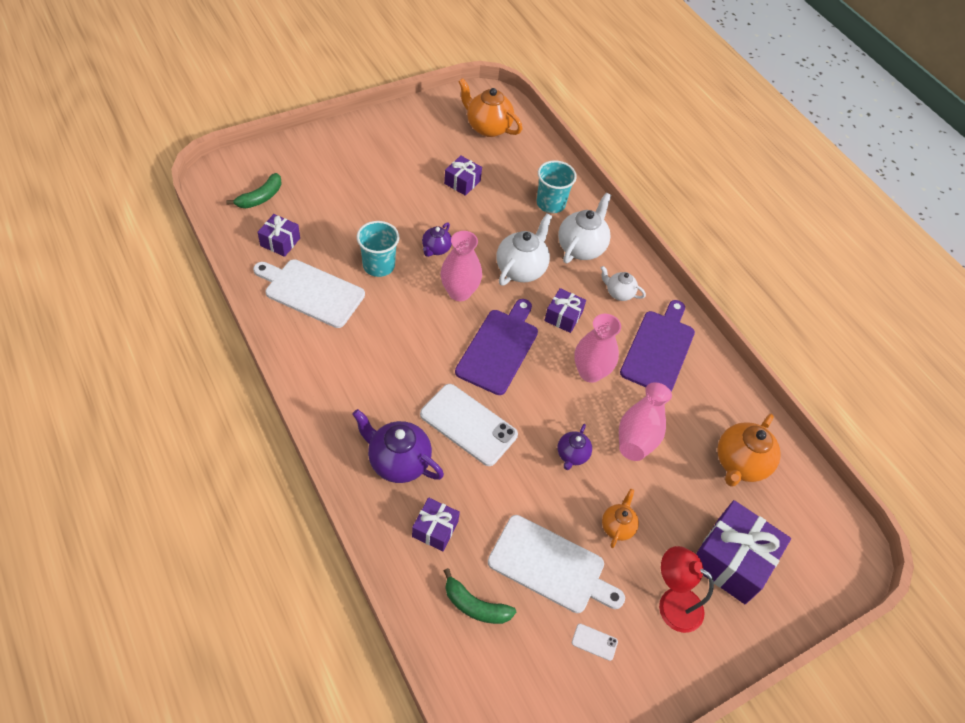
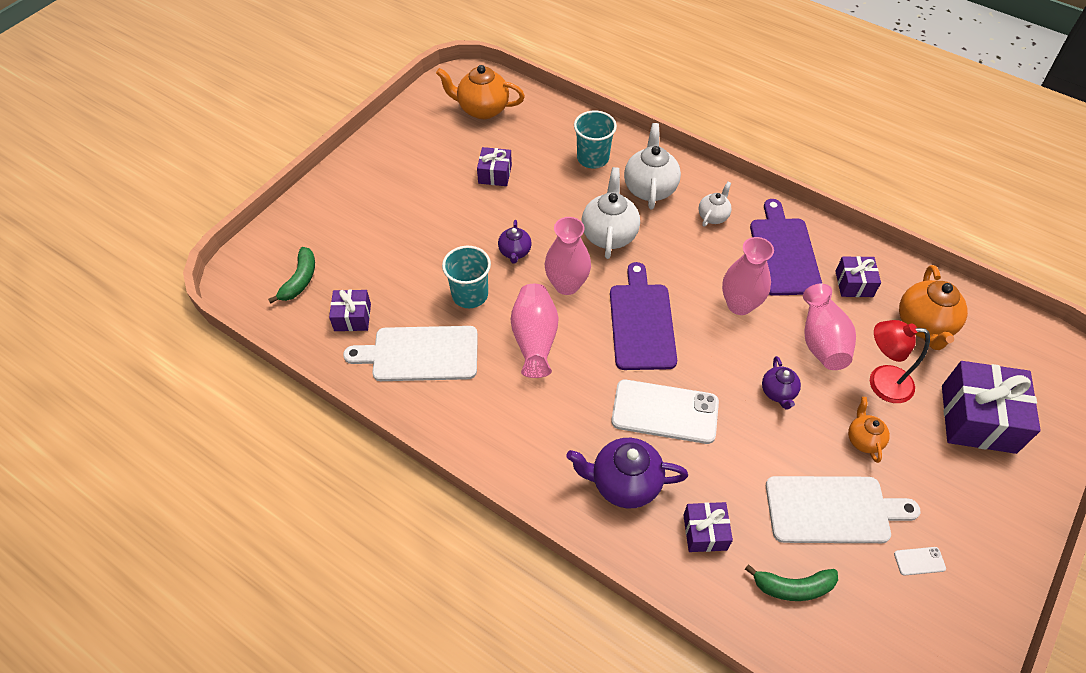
camera: 20 degrees left, 0 degrees up
purple gift [544,288,586,333] -> purple gift moved to [835,256,881,297]
white teapot [601,266,646,301] -> white teapot turned 120 degrees clockwise [698,181,732,227]
red lamp [659,546,714,633] -> red lamp moved to [870,320,930,403]
none -> pink vase [511,284,558,378]

